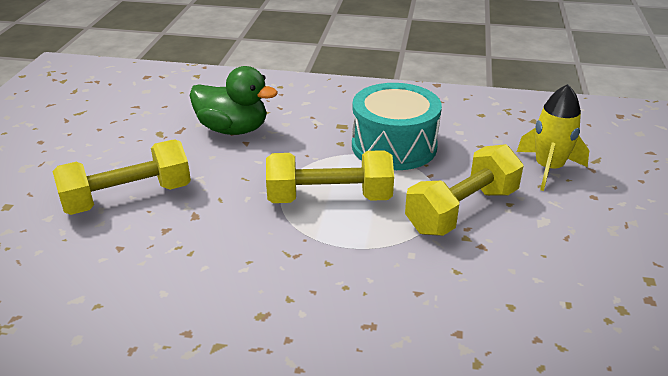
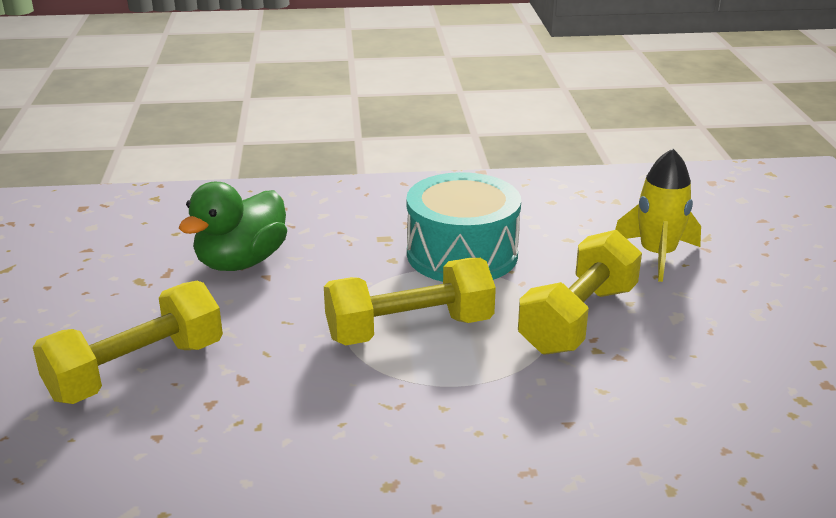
camera: 15 degrees left, 5 degrees down
green duck [190,66,278,135] -> green duck turned 120 degrees clockwise [179,182,287,271]

